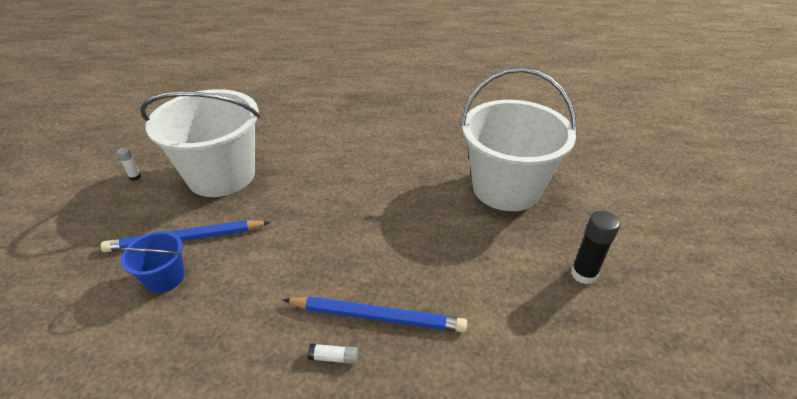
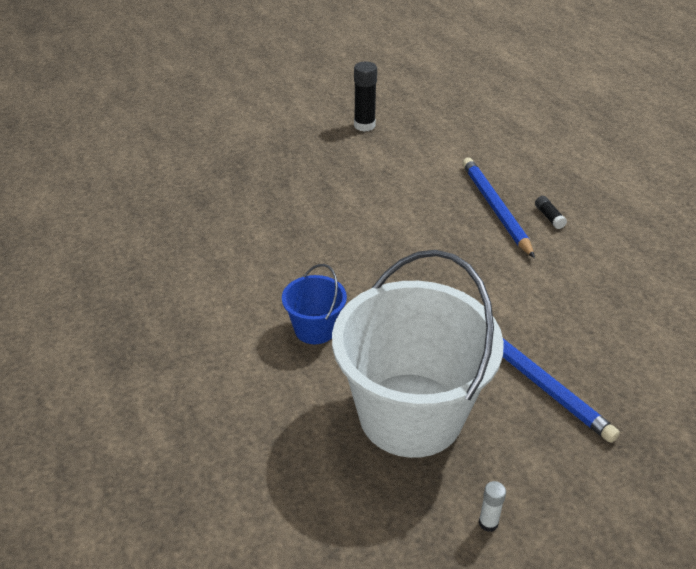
camera: 115 degrees left, 0 degrees up
blue bucket [118,231,185,293] -> blue bucket moved to [282,264,347,344]
white glue stick [308,343,358,364] -> black glue stick [535,196,567,229]
white bucket [460,68,577,211] -> none

